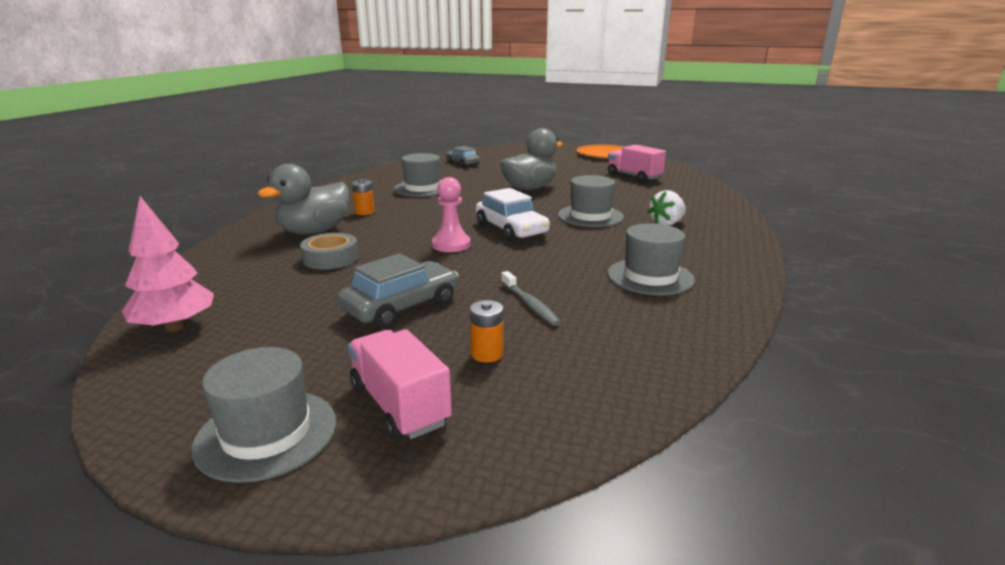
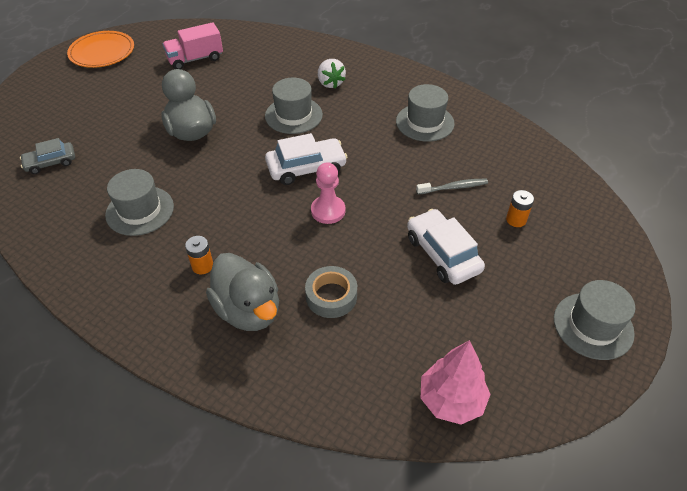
camera: 75 degrees left, 25 degrees up
grey car [338,253,458,328] -> white car [407,209,485,285]
pink truck [348,329,452,440] -> none

